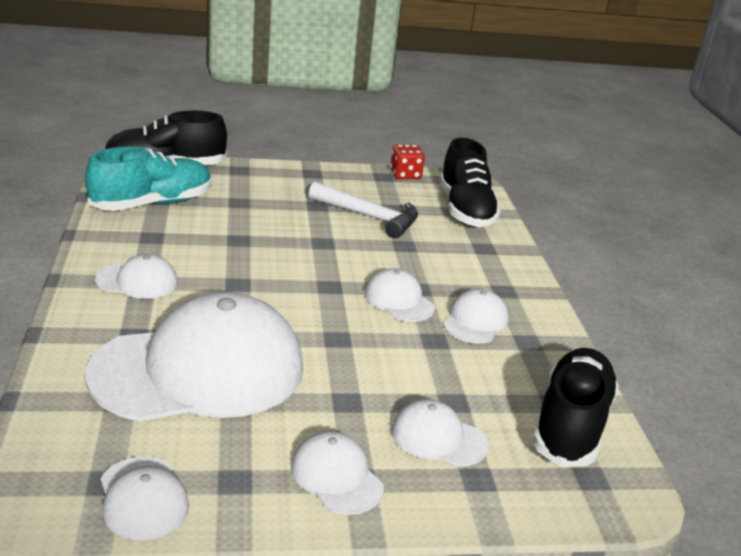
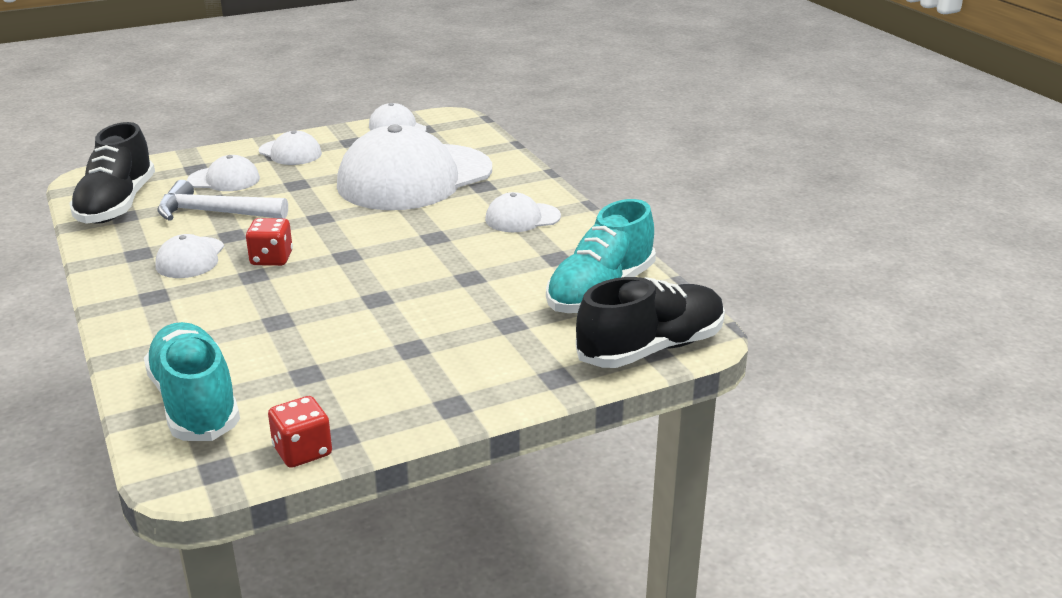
camera: 165 degrees right, 0 degrees up
white hammer [309,181,418,238] -> white hammer moved to [157,180,288,221]
white cap [365,268,435,322] -> red dice [246,218,293,266]
black shoe [439,138,501,227] -> turquoise shoe [144,322,240,441]

